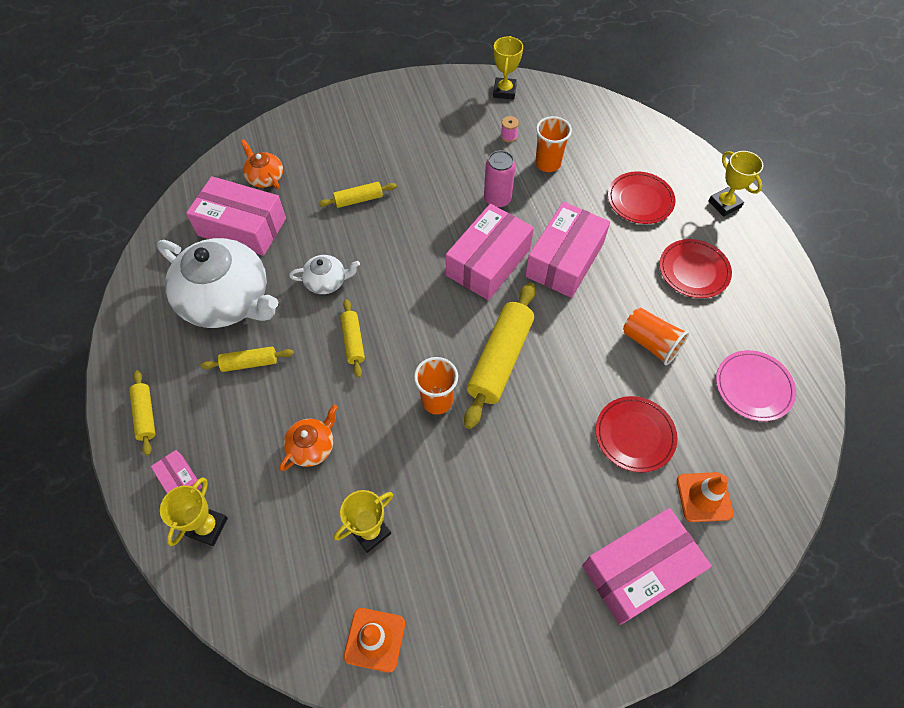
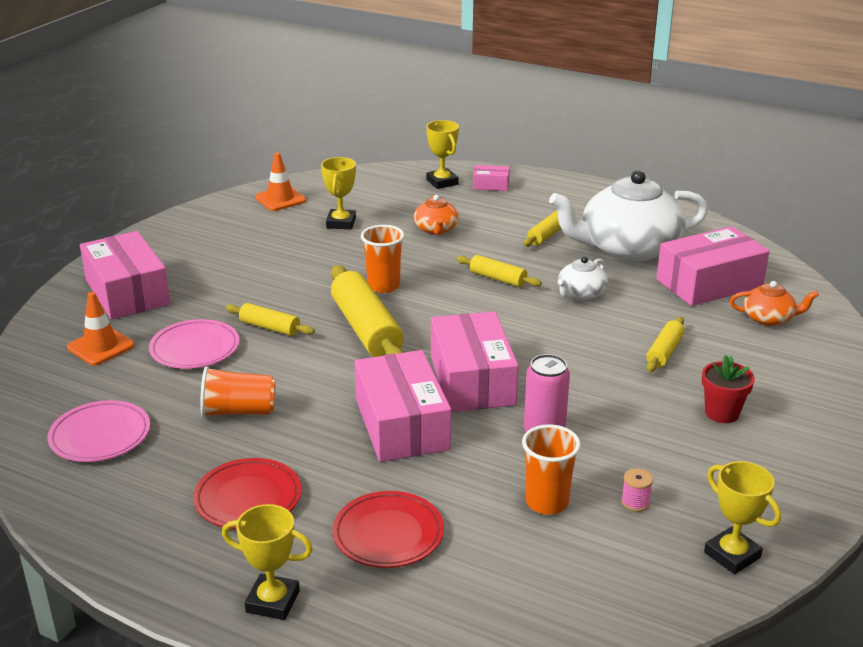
camera: 135 degrees right, 30 degrees down
yellow rolling pin [129,370,155,456] -> yellow rolling pin moved to [226,303,315,336]
pink box [582,508,712,625] -> pink box turned 45 degrees counterclockwise [80,231,170,319]
red plate [596,396,678,473] -> pink plate [149,319,239,369]
none -> red flower pot [702,355,755,423]

